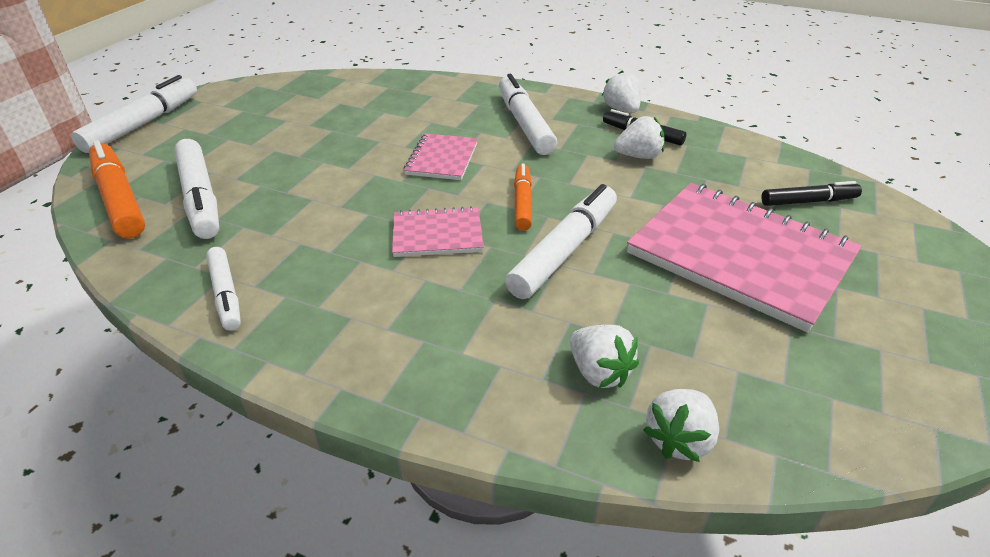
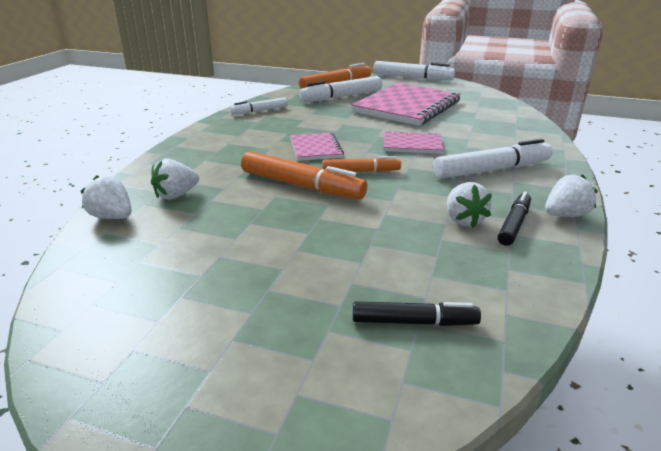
camera: 85 degrees right, 10 degrees down
white marker [505,184,617,299] -> orange marker [241,151,368,200]
pink notebook [627,183,862,333] -> pink notebook moved to [351,83,461,126]
black marker [761,181,862,206] -> black marker turned 75 degrees counterclockwise [353,301,481,326]

